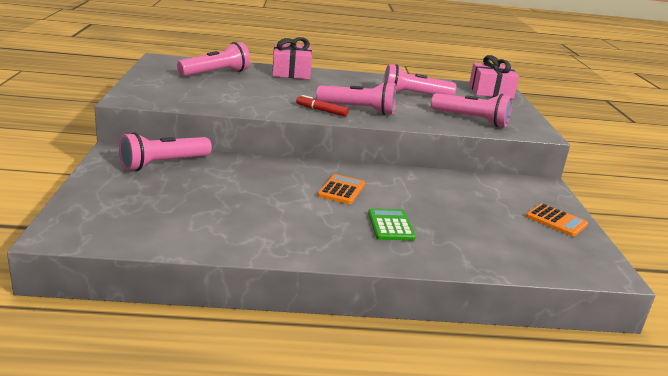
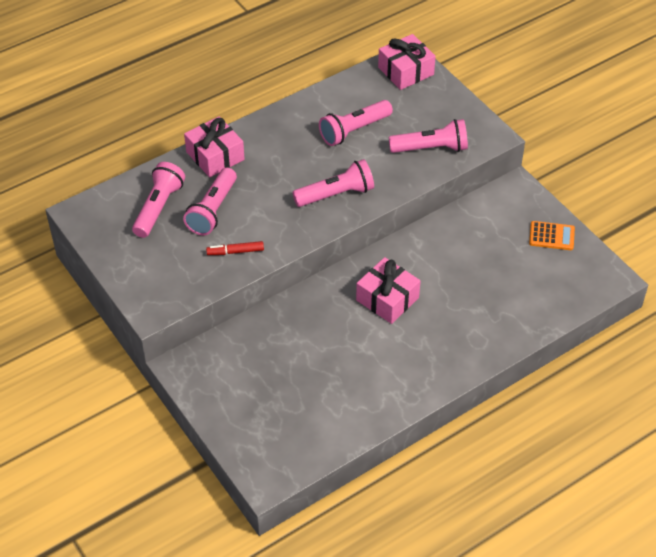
camera: 30 degrees left, 25 degrees up
pink flashlight [119,132,212,171] -> pink flashlight moved to [183,168,237,235]
red marker [296,95,349,116] -> red marker moved to [206,241,264,255]
orange calculator [318,174,365,204] -> pink gift [356,257,421,324]
green calculator [368,208,416,241] -> none

